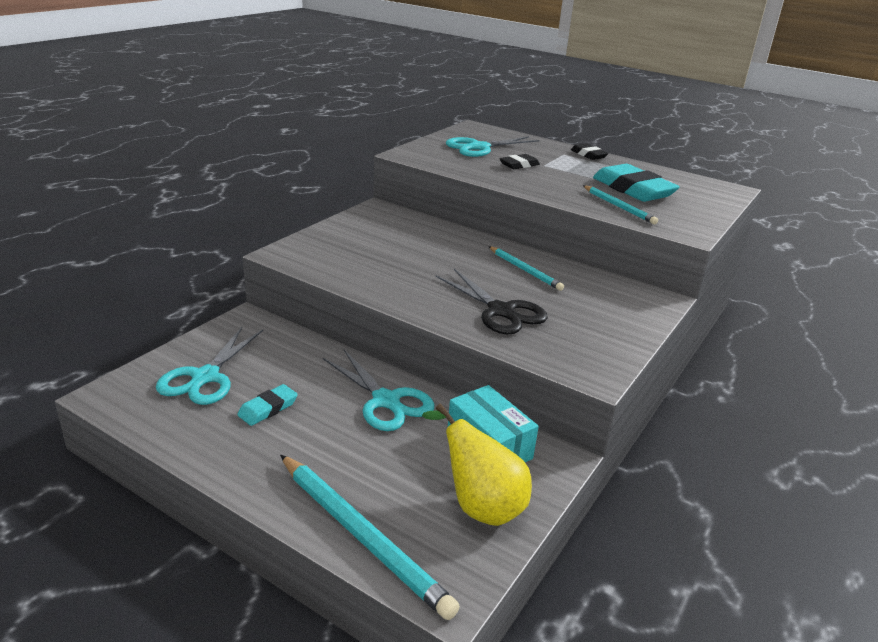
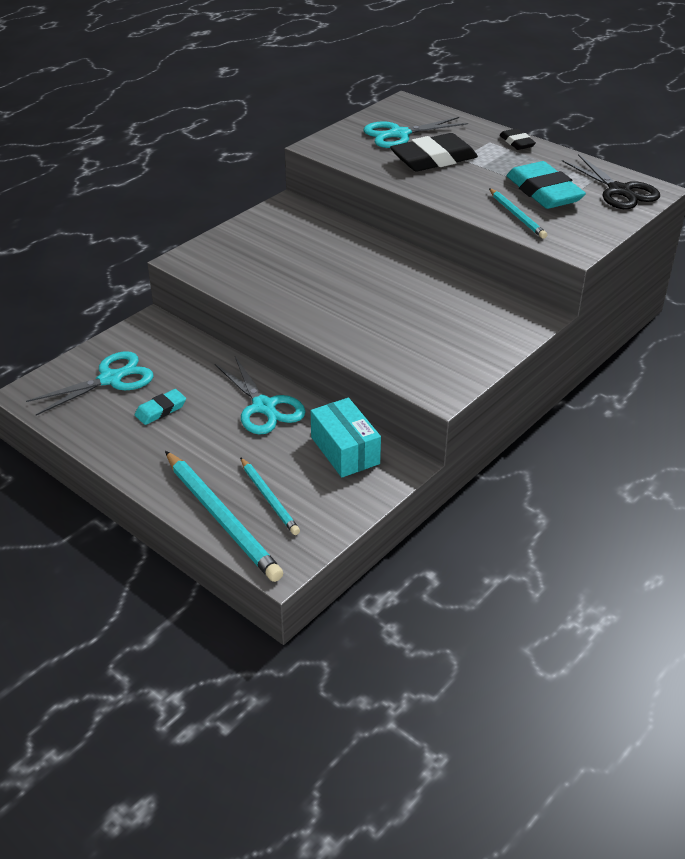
camera: 10 degrees right, 10 degrees up
turquoise scissors [156,327,263,405] -> turquoise scissors turned 150 degrees counterclockwise [26,351,154,415]
yellow pear [422,403,532,526] -> none
black scissors [436,269,548,334] -> black scissors moved to [562,154,660,209]
turquoise pencil [488,246,564,291] -> turquoise pencil moved to [240,457,300,535]
black eraser [499,154,540,169] -> black eraser [390,133,478,171], size x1.95

